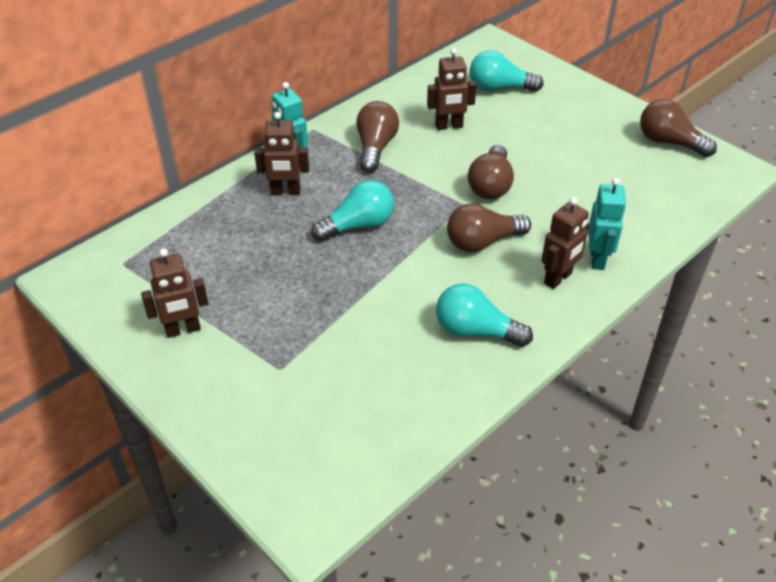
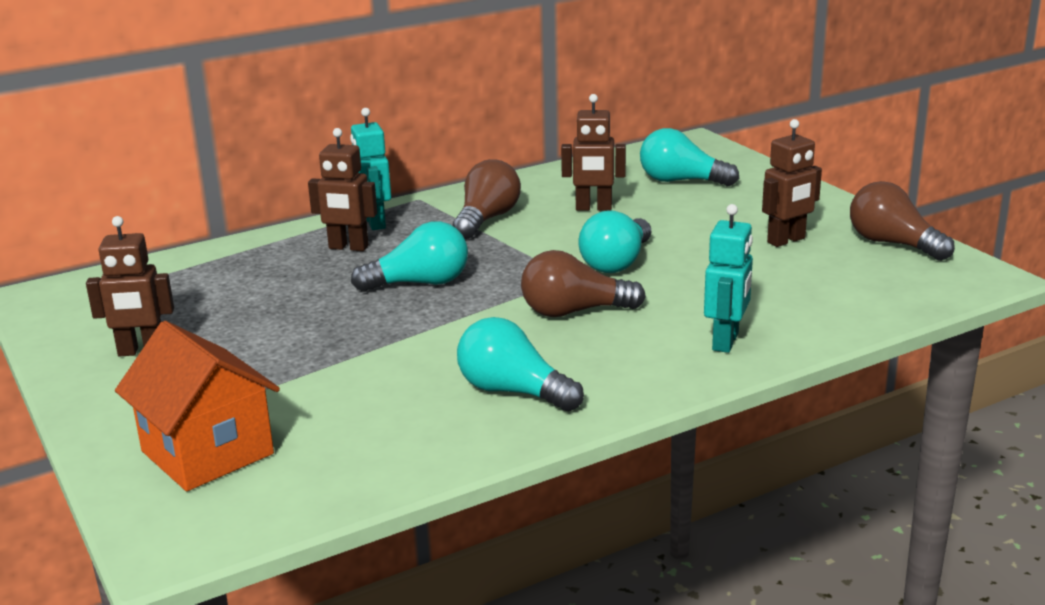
camera: 15 degrees right, 20 degrees down
brown light bulb [468,145,514,199] -> turquoise light bulb [579,210,651,273]
brown robot [541,197,589,289] -> brown robot moved to [762,119,822,247]
none -> orange house [115,321,280,491]

